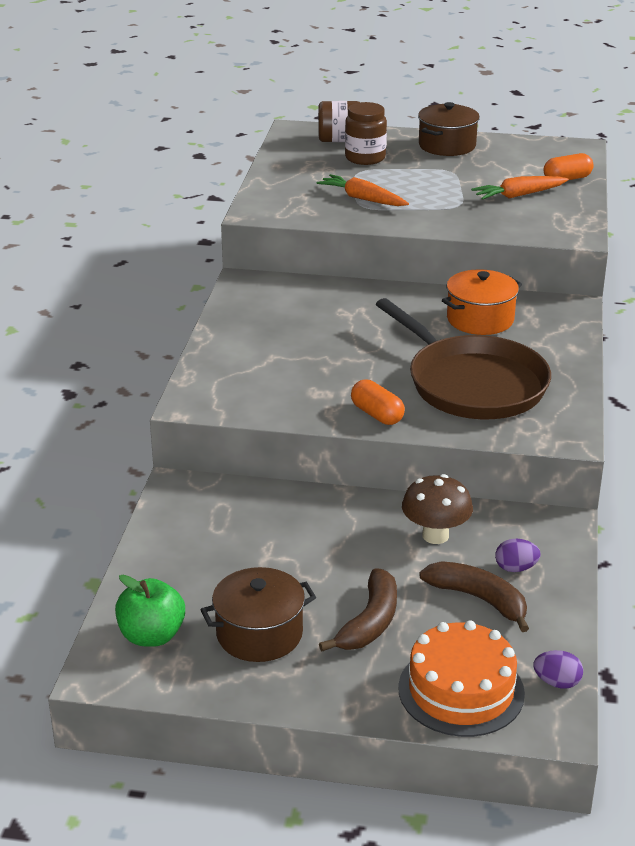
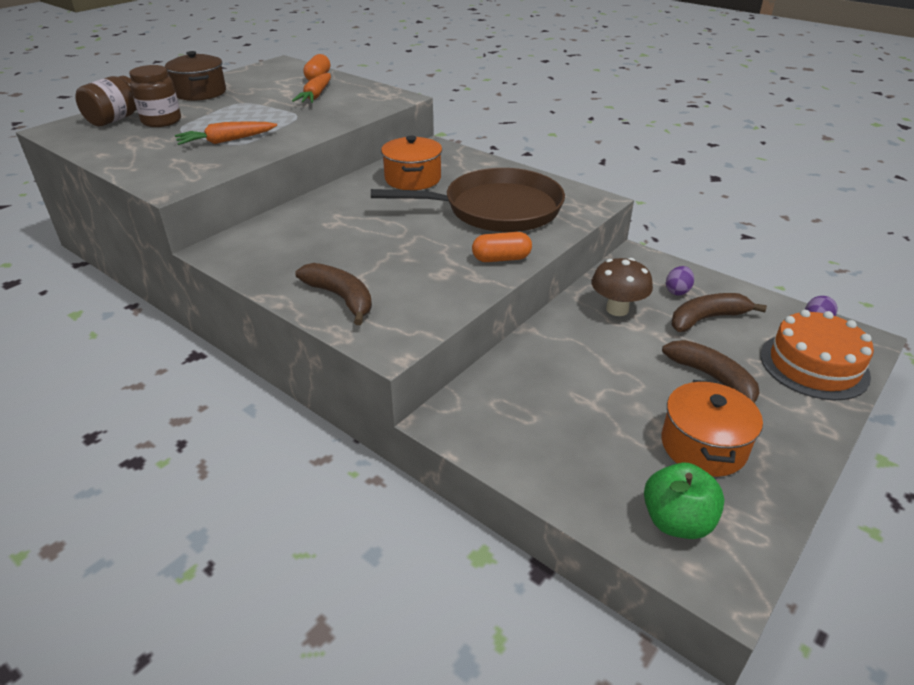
camera: 60 degrees left, 5 degrees up
brown pot [201,567,316,662] -> orange pot [661,380,763,477]
none -> brown banana [295,263,372,325]

